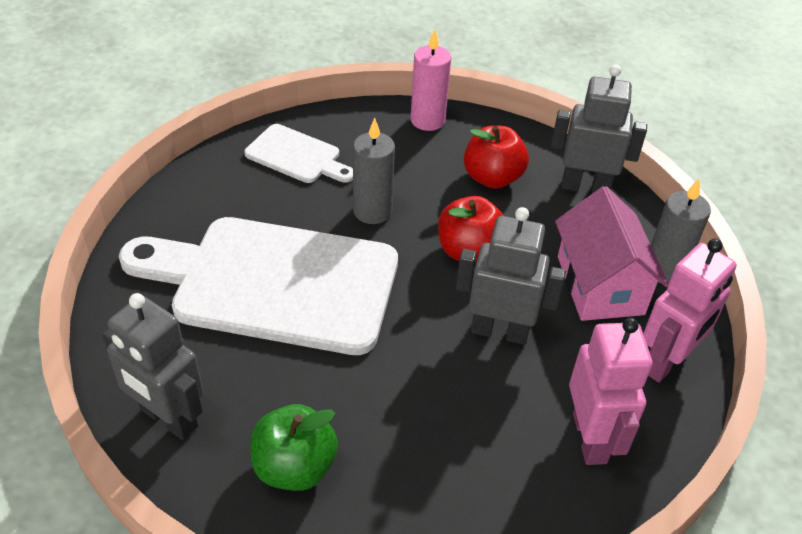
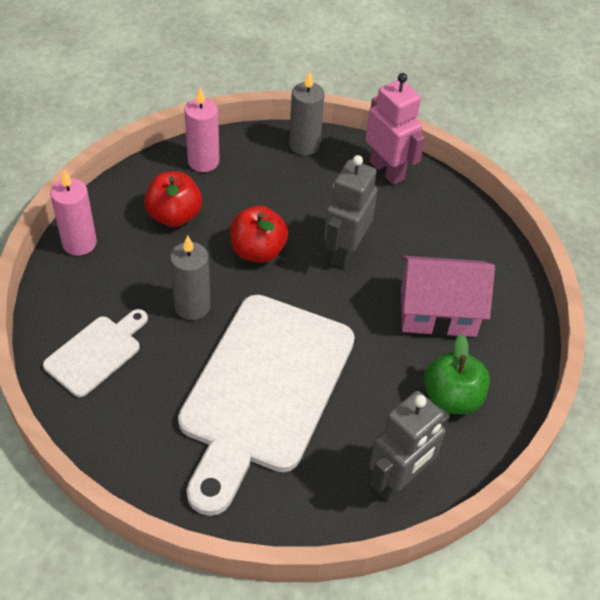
camera: 80 degrees left, 5 degrees up
grey robot [551,64,647,194] -> pink candle [184,87,220,172]
pink house [555,186,669,321] -> pink house moved to [401,256,495,337]
pink robot [569,317,652,465] -> none

